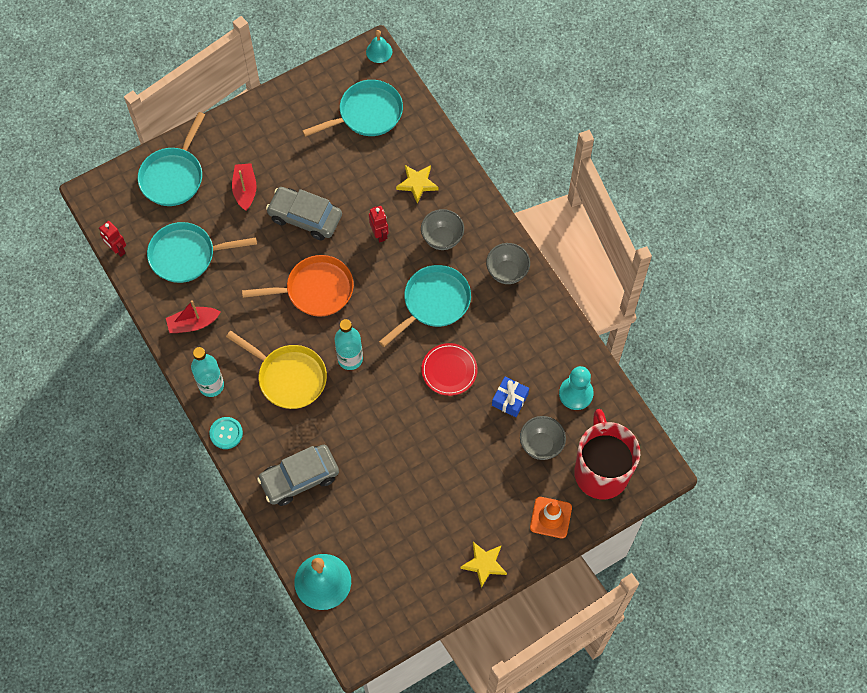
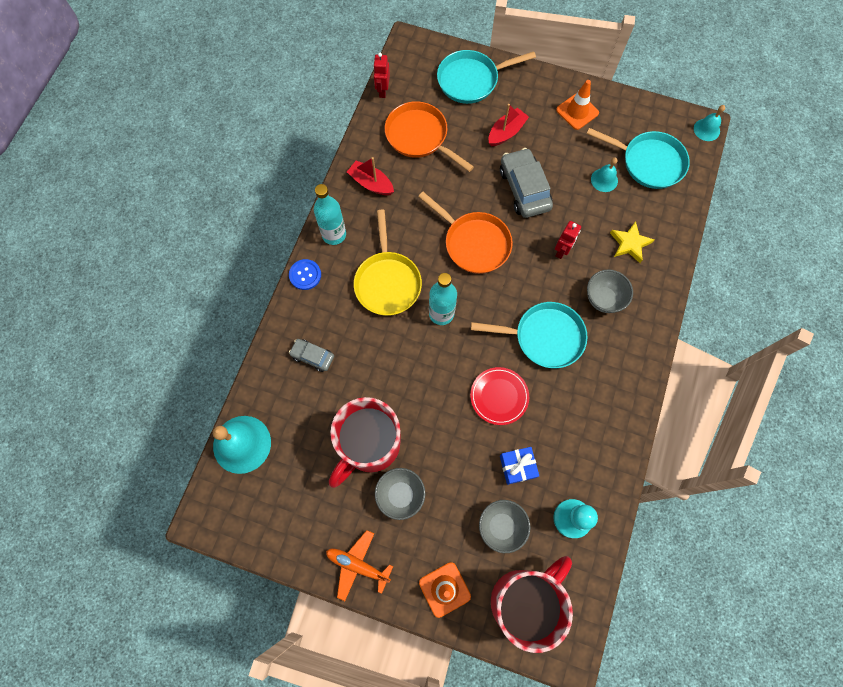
camera: 50 degrees right, 5 degrees up
turquoise pan [147,222,257,283] -> orange pan [385,101,474,172]
turquoise button [209,417,243,449] -> blue button [289,259,321,290]
grey car [257,445,339,506] -> grey car [289,339,334,372], size x0.56
yellow star [460,542,507,588] -> orange plane [326,530,393,601]
grey bowl [486,243,530,284] -> grey bowl moved to [375,468,425,520]
none -> red mug [329,397,400,488]
none -> orange traffic cone [556,80,599,130]
none -> turquoise bell [591,158,618,192]

